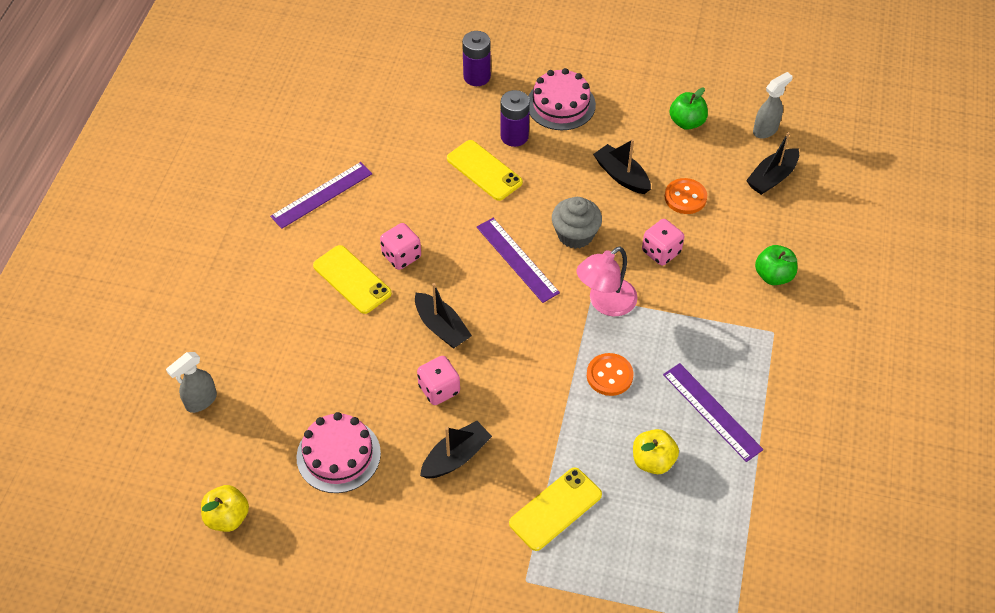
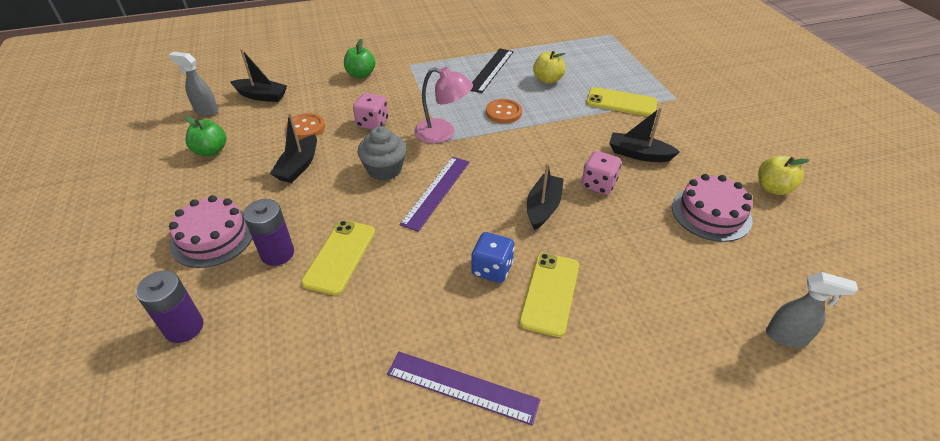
camera: 120 degrees left, 10 degrees down
yellow apple [201,485,249,532] -> yellow apple moved to [758,156,810,195]
pink dice [380,223,421,270] -> blue dice [471,232,515,283]
purple ruler [663,363,763,462] -> black ruler [471,48,514,93]

